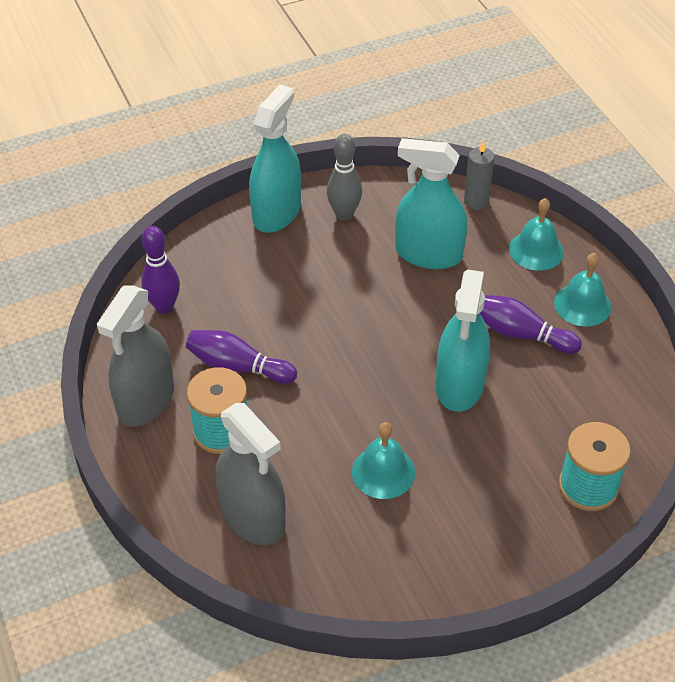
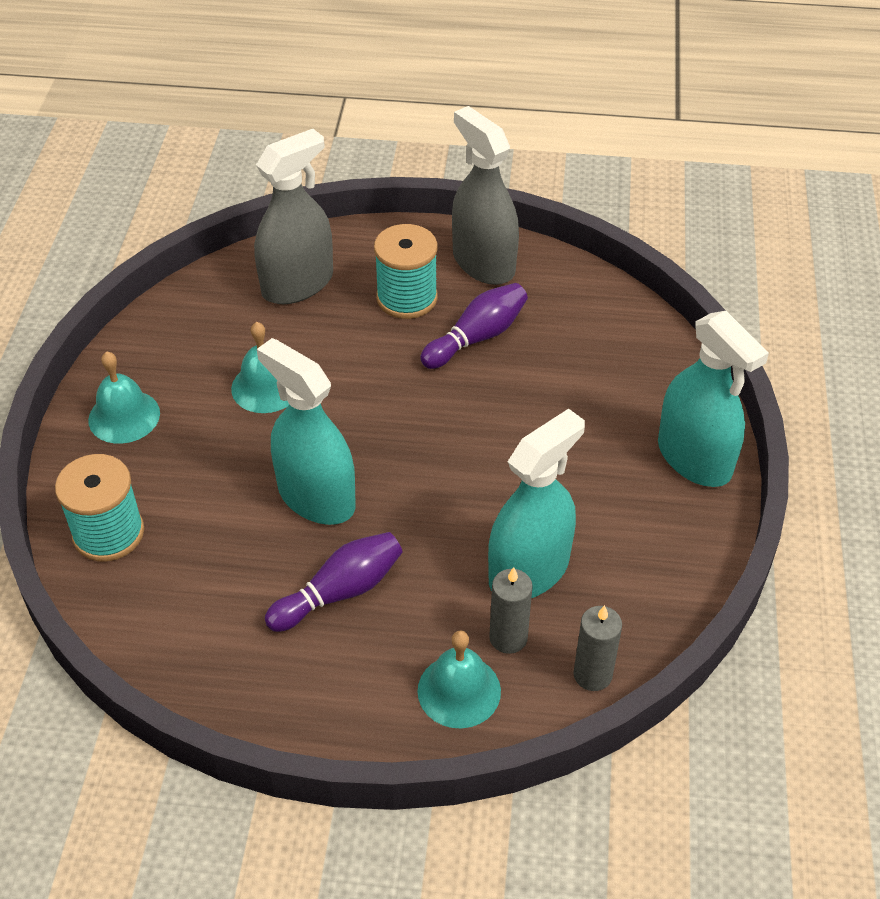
camera: 120 degrees right, 0 degrees up
purple bowling pin [141,226,180,314] -> none
grey spray bottle [215,403,286,545] -> grey spray bottle turned 150 degrees clockwise [254,129,333,304]
grey bowling pin [327,134,362,221] -> none
turquoise bell [554,253,611,327] -> turquoise bell moved to [88,352,160,444]
none -> grey candle [489,567,533,654]

